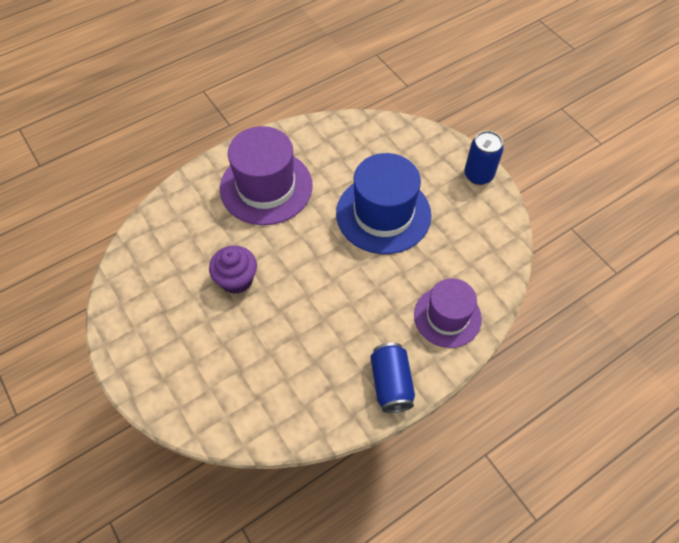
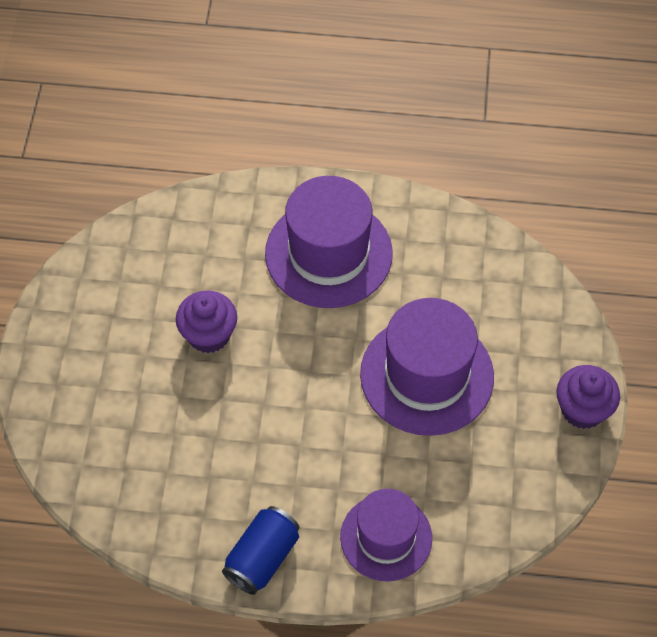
camera: 40 degrees right, 0 degrees up
blue hat [336,153,431,254] -> purple hat [360,298,494,436]
blue can [464,131,504,185] -> purple cupcake [557,365,620,429]

